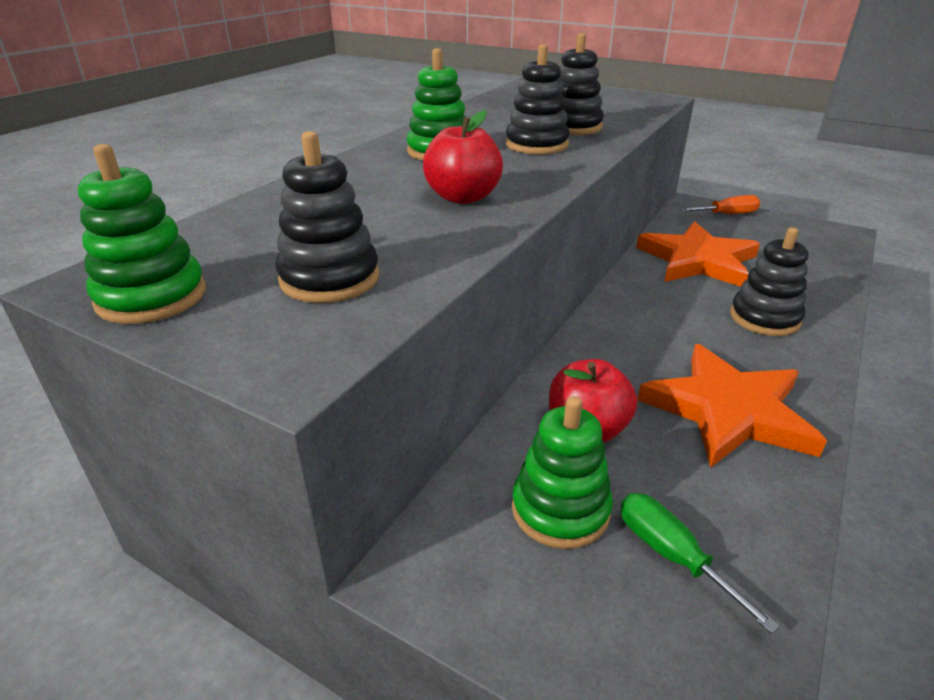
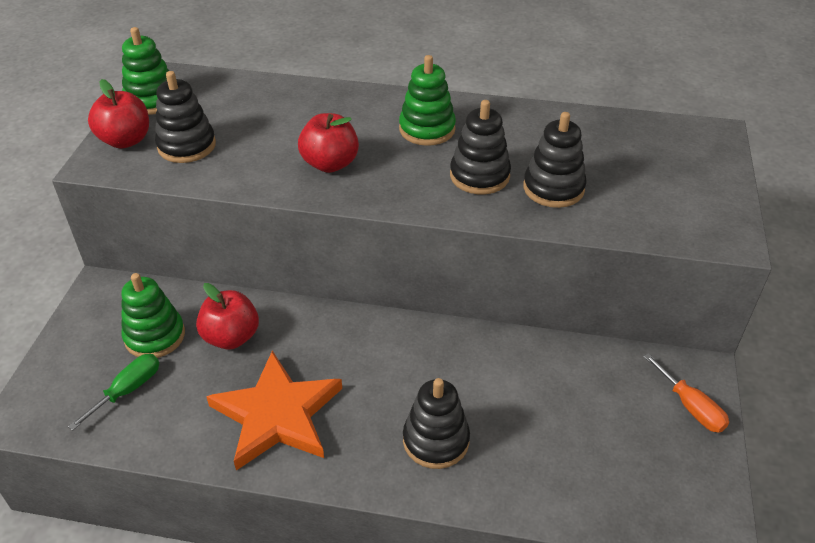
camera: 70 degrees right, 10 degrees up
orange star [636,221,760,287] -> none
none -> red apple [88,79,149,149]

